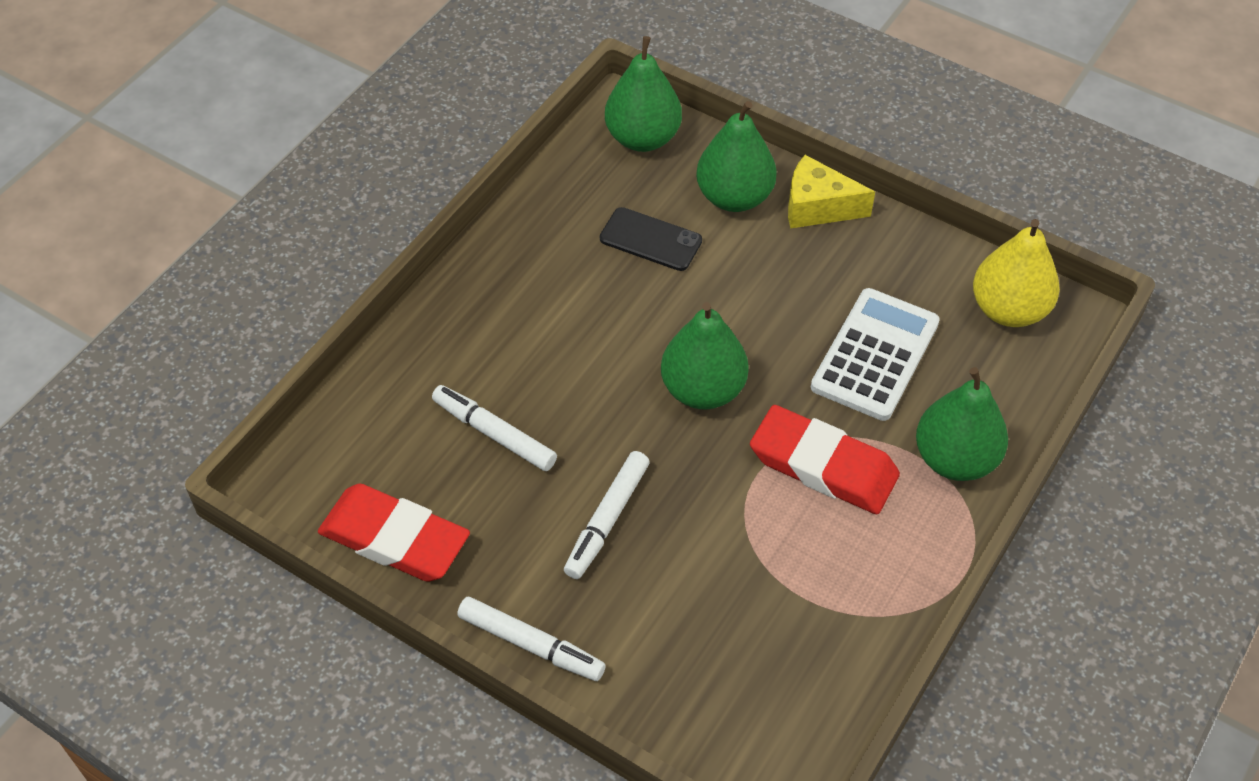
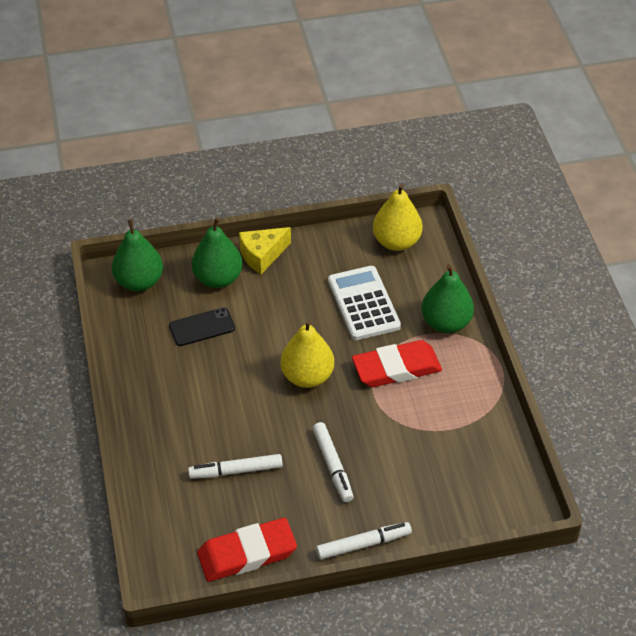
camera: 45 degrees left, 5 degrees down
green pear [661,302,749,409] -> yellow pear [281,320,334,388]

